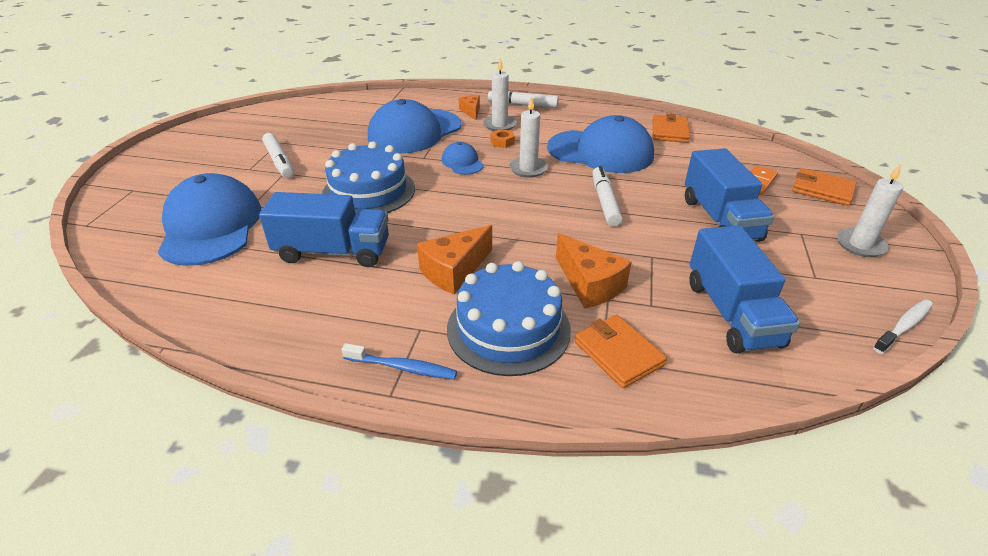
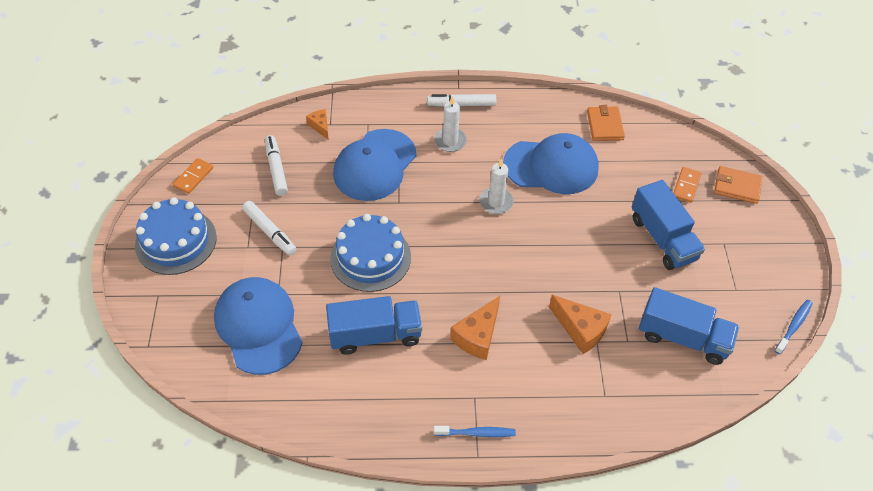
camera: 15 degrees left, 15 degrees up
blue cap [442,142,484,175] -> none
blue cake [447,261,571,376] -> blue cake moved to [135,197,217,275]
orange cheese [459,95,480,120] -> orange cheese moved to [306,109,329,140]
orange nut [491,129,515,148] -> none
orange wallet [575,315,667,388] -> none
white marker [592,166,623,227] -> white marker moved to [265,135,288,196]
blue truck [689,226,800,354] -> blue truck turned 45 degrees counterclockwise [639,287,739,365]
white candle [837,165,903,257] -> none
white toothbrush [873,299,933,354] -> blue toothbrush [774,300,813,354]
none -> orange domino [173,158,213,194]

